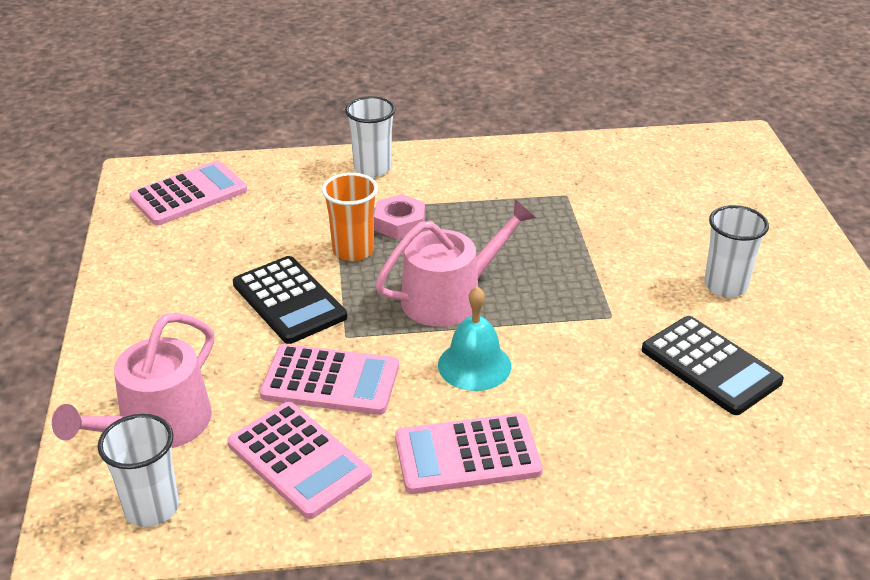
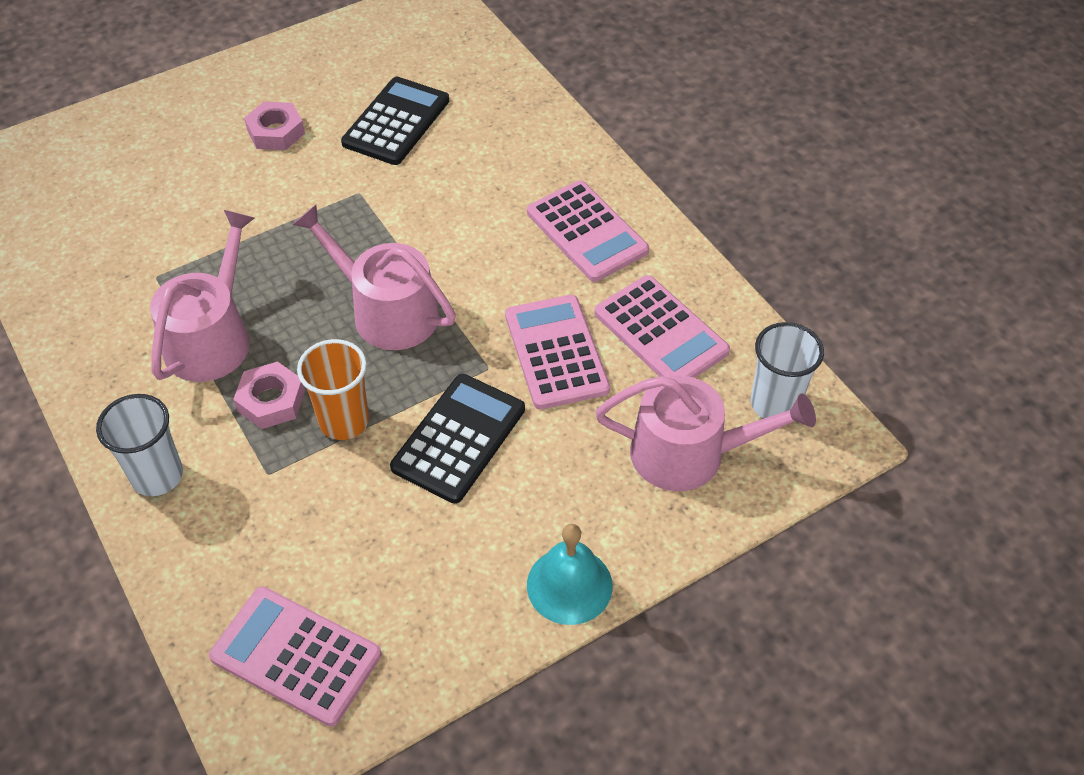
camera: 115 degrees left, 15 degrees up
pink calculator [227,402,372,519] -> pink calculator turned 120 degrees clockwise [594,275,730,378]
turquoise bell [438,286,511,391] -> turquoise bell moved to [527,524,613,625]
white cup [704,205,769,297] -> pink nut [244,102,305,150]
none -> pink watering can [150,210,254,382]

